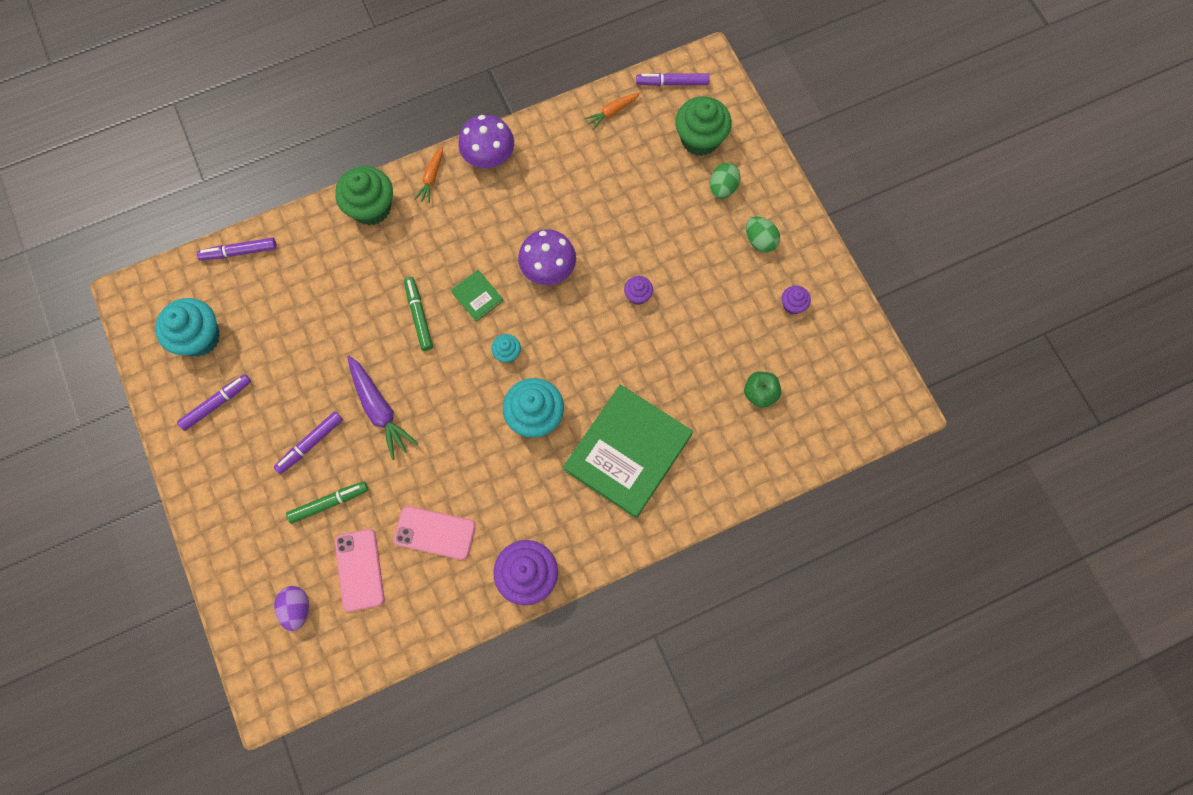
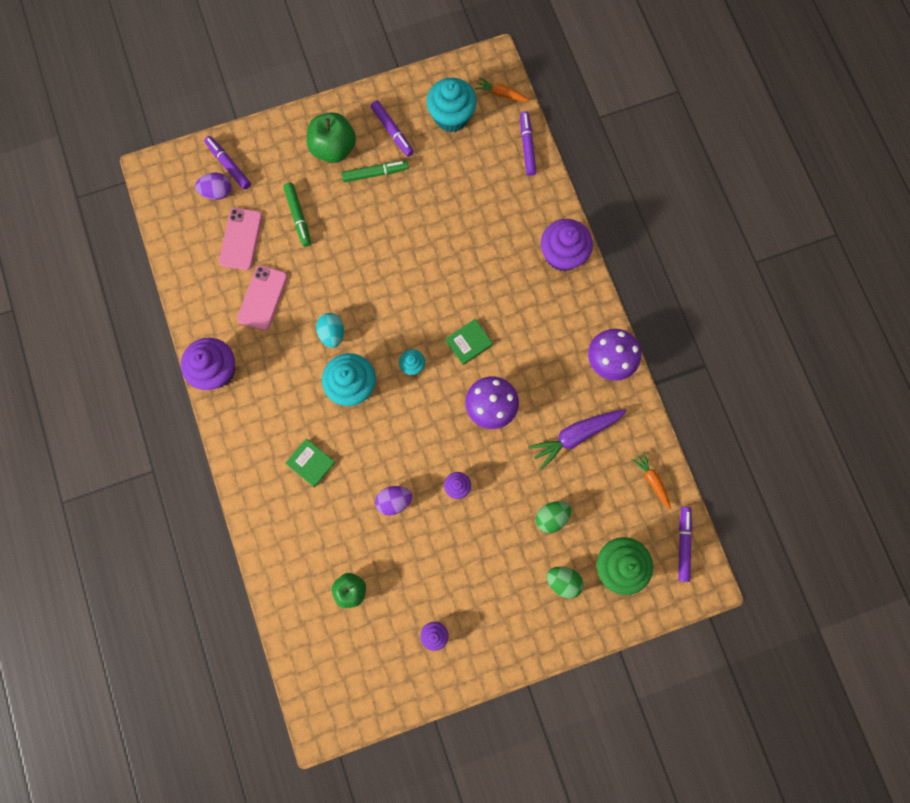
camera: 95 degrees right, 5 degrees up
purple marker [274,411,343,474] -> purple marker moved to [204,136,251,190]
green cupcake [335,166,393,225] -> purple cupcake [541,219,593,271]
pink phone [335,529,385,612] -> pink phone turned 75 degrees counterclockwise [219,208,262,270]
purple carrot [347,356,418,460] -> purple carrot moved to [528,409,627,470]
green marker [404,277,433,351] -> green marker moved to [341,160,409,182]
orange carrot [415,145,443,203] -> orange carrot moved to [475,77,530,102]
green book [563,384,693,518] -> green book [285,438,336,487], size x0.42
green egg [746,216,780,253] -> green egg moved to [536,501,571,533]
none -> green apple [307,112,356,163]
none -> turquoise egg [316,313,344,348]
none -> purple egg [375,486,412,516]

